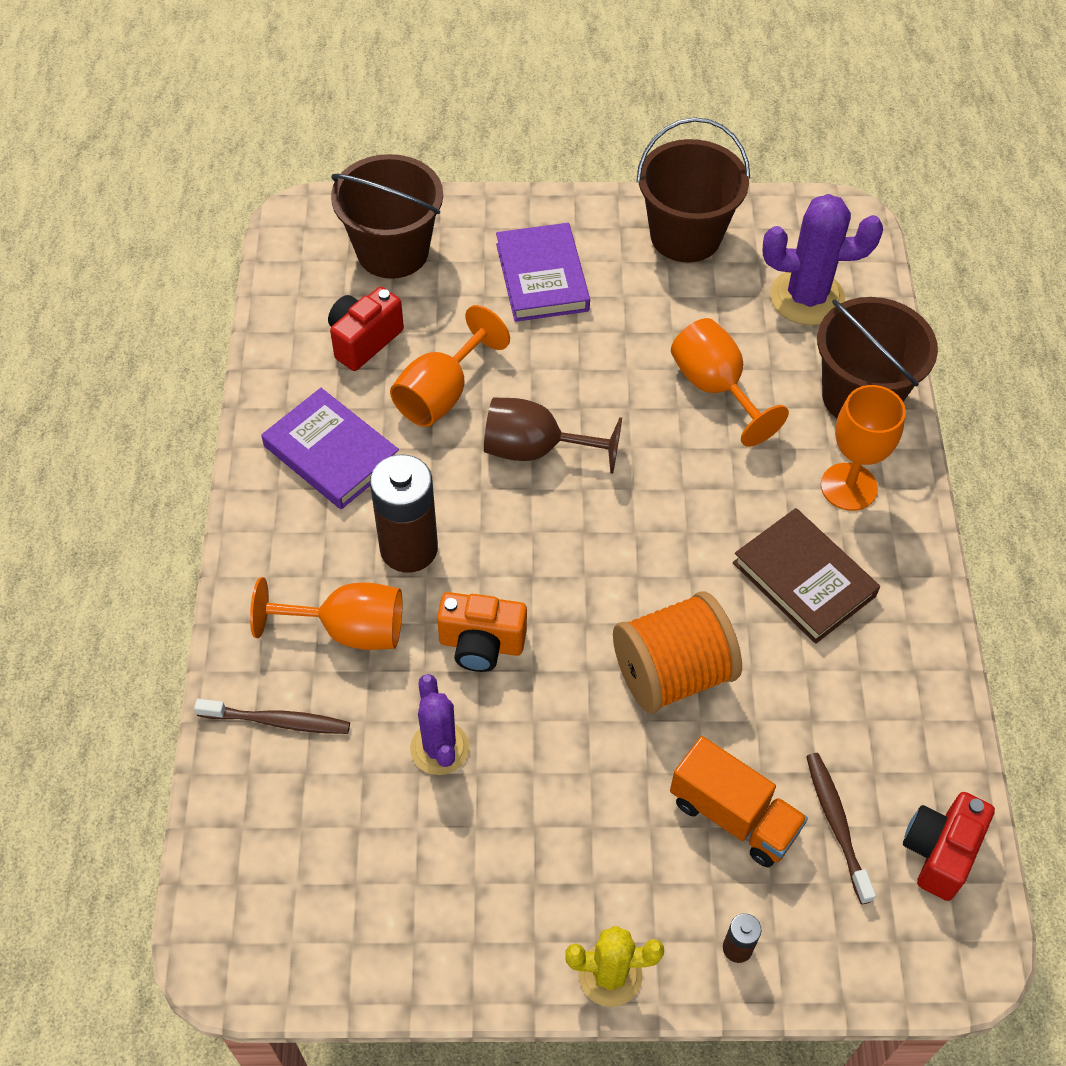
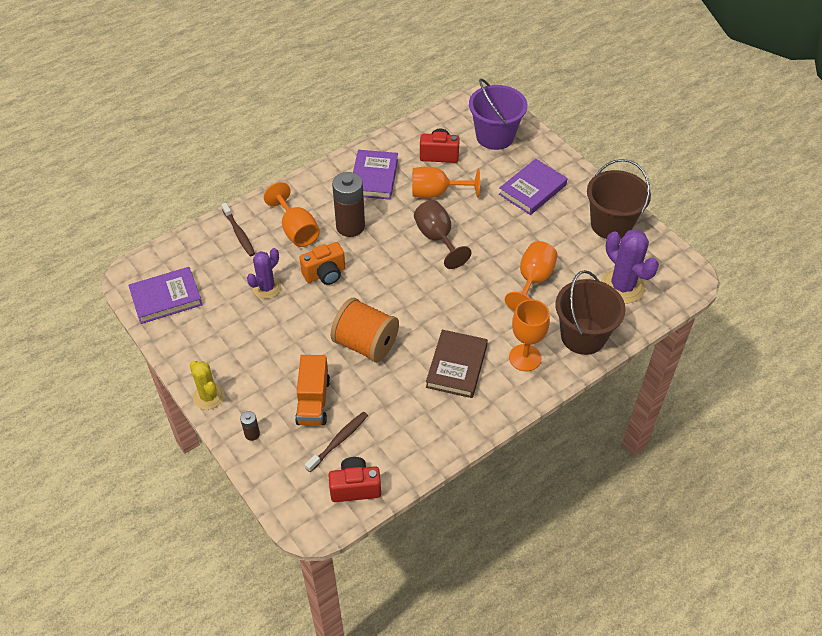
camera: 55 degrees right, 5 degrees down
brown bucket [331,154,443,279] -> purple bucket [469,79,527,150]
orange camera [437,592,527,672] -> orange camera turned 90 degrees counterclockwise [299,242,345,285]
none -> purple book [128,267,203,324]

